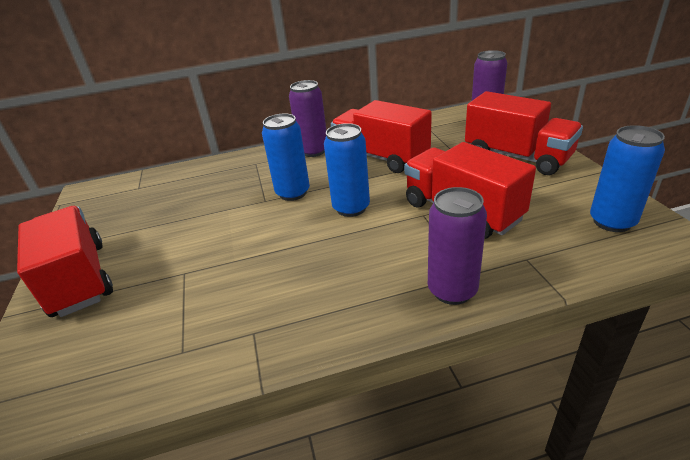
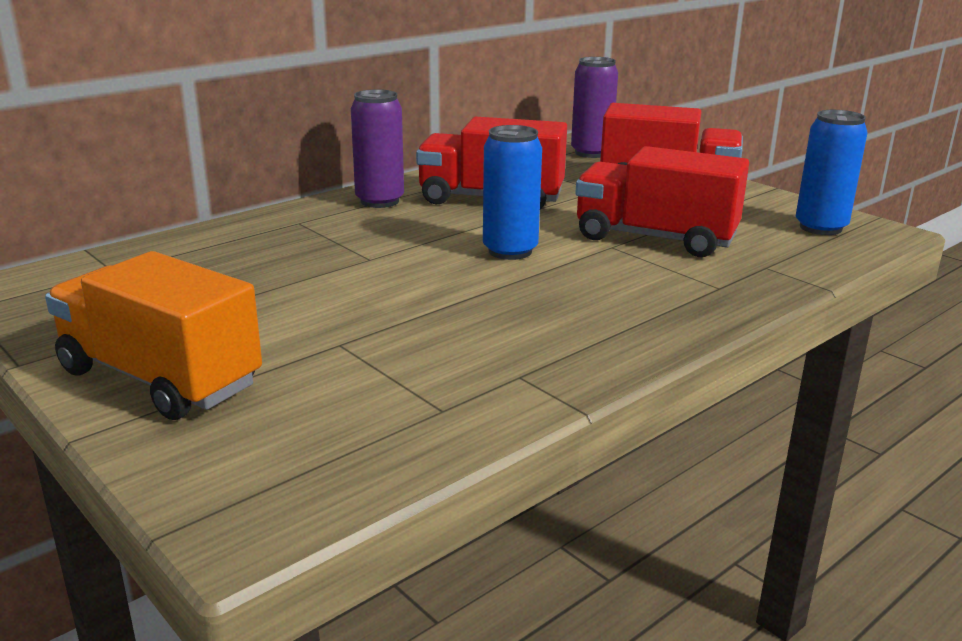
camera: 30 degrees left, 10 degrees down
red truck [17,206,113,317] -> orange truck [45,251,262,420]
blue can [262,113,310,201] -> none
purple can [428,187,487,305] -> none

